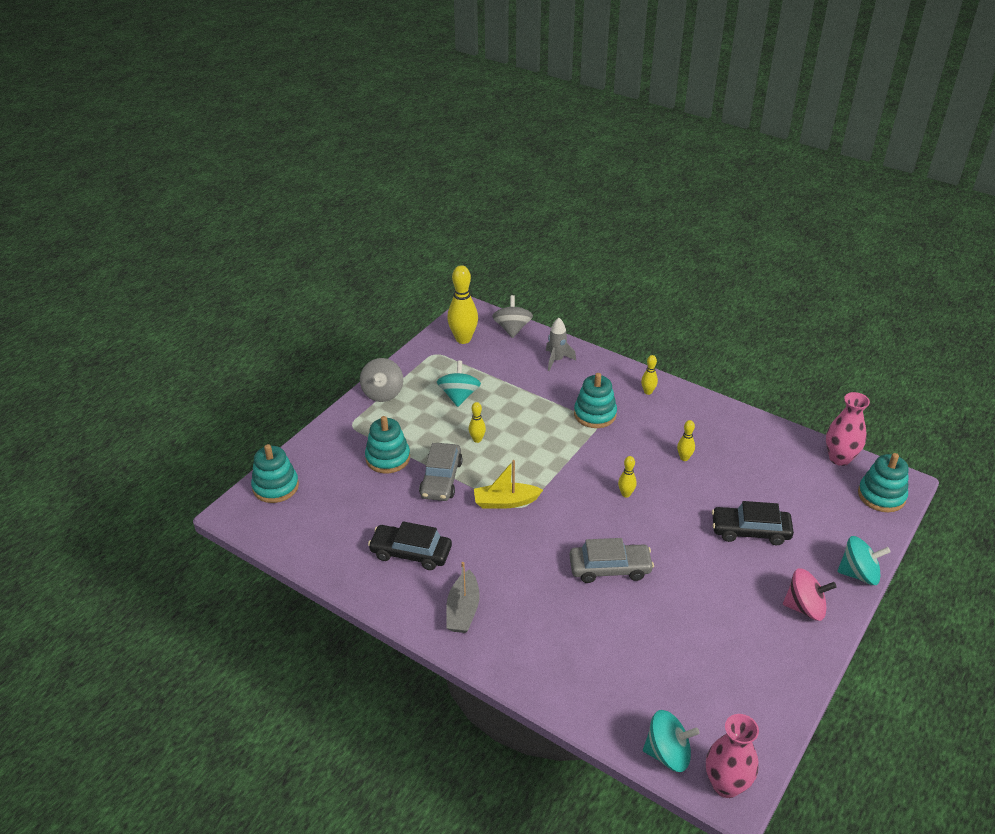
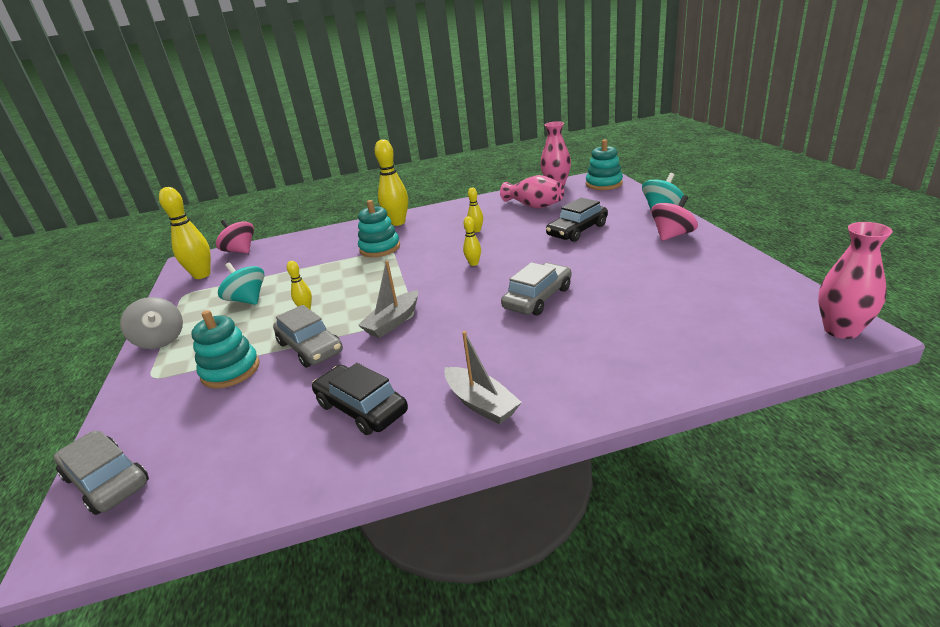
camera: 45 degrees left, 10 degrees down
turquoise stacking toy [251,444,299,503] -> grey car [54,431,149,515]
black car [368,521,452,570] -> black car turned 75 degrees clockwise [312,363,408,435]
yellow boat [474,460,543,509] -> grey boat [358,260,418,338]
grey spinning top [492,295,533,338] -> pink spinning top [216,220,254,254]
grey rocket [546,318,576,371] -> none
yellow bowling pin [641,355,658,395] -> yellow bowling pin [375,139,408,226], size x1.99
turquoise spinning top [643,710,699,772] -> none
none -> pink vase [500,175,564,209]

